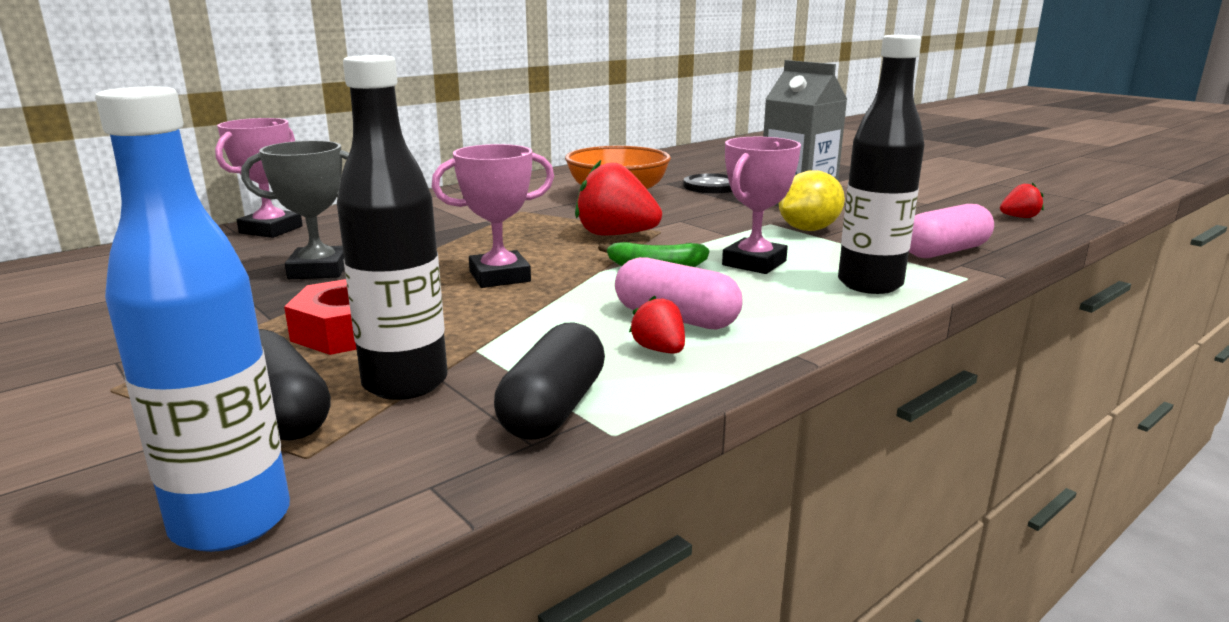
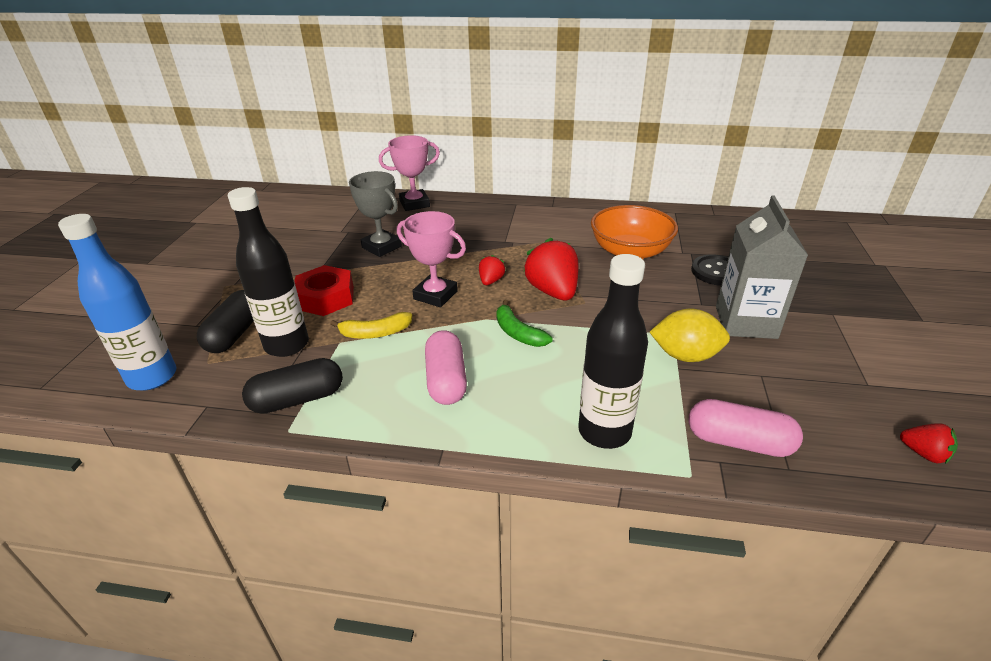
camera: 50 degrees right, 15 degrees up
red strawberry [629,295,685,353] -> red strawberry moved to [479,255,505,285]
pink trophy [722,137,801,274] -> none
none -> yellow banana [330,312,412,339]

